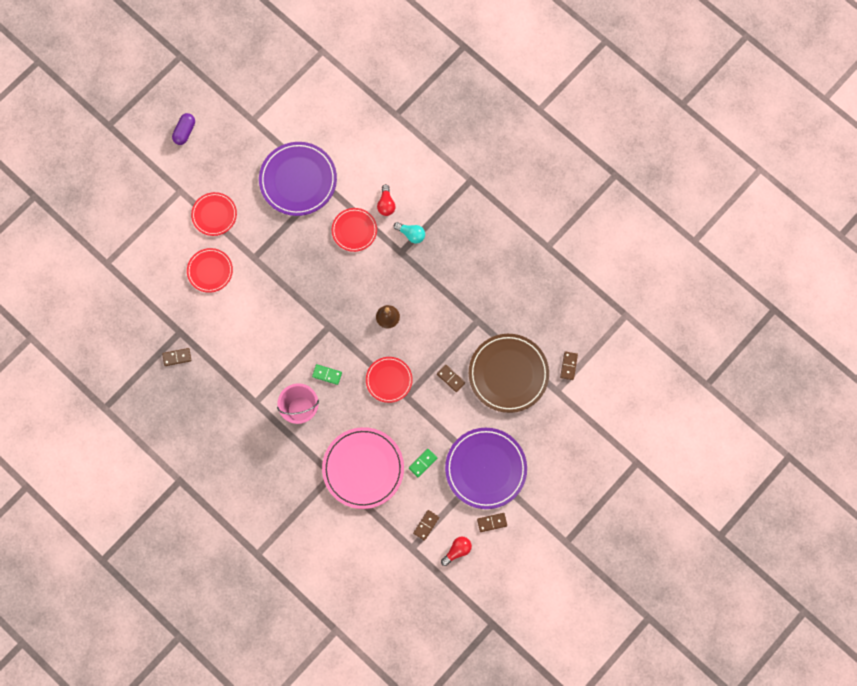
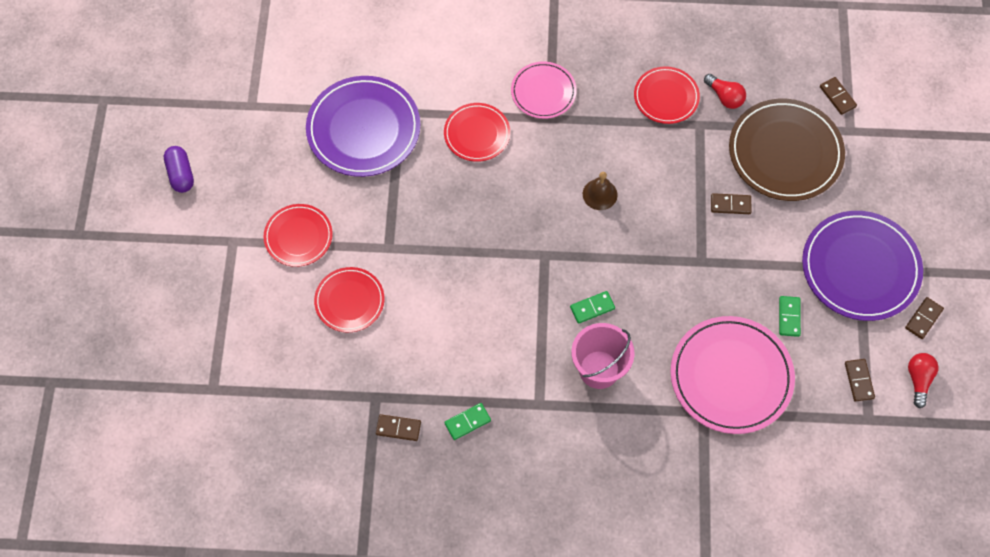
camera: 40 degrees left, 10 degrees down
brown domino [162,348,191,366] -> brown domino turned 60 degrees clockwise [376,414,421,441]
red plate [366,357,413,403] -> red plate moved to [634,66,700,124]
red light bulb [377,184,395,216] -> red light bulb moved to [704,74,746,109]
turquoise light bulb [394,222,425,244] -> pink plate [511,62,577,119]
none -> green domino [444,403,491,440]

